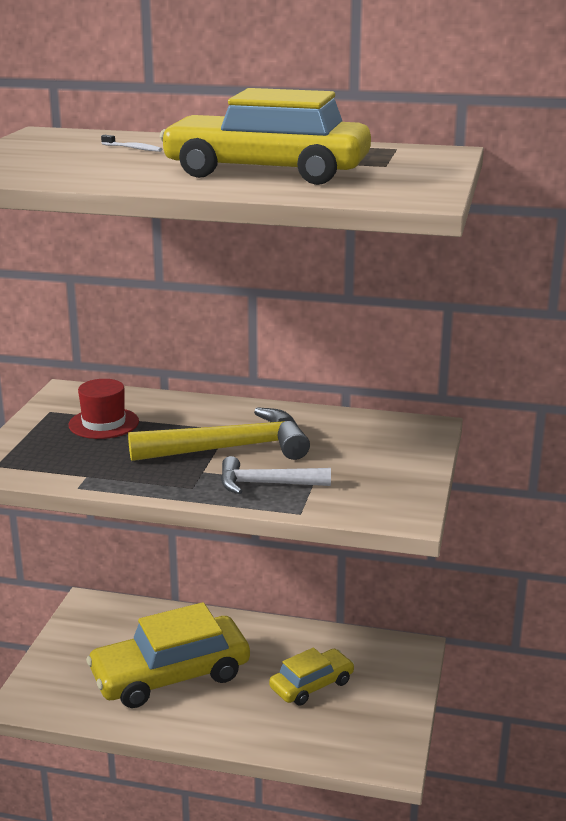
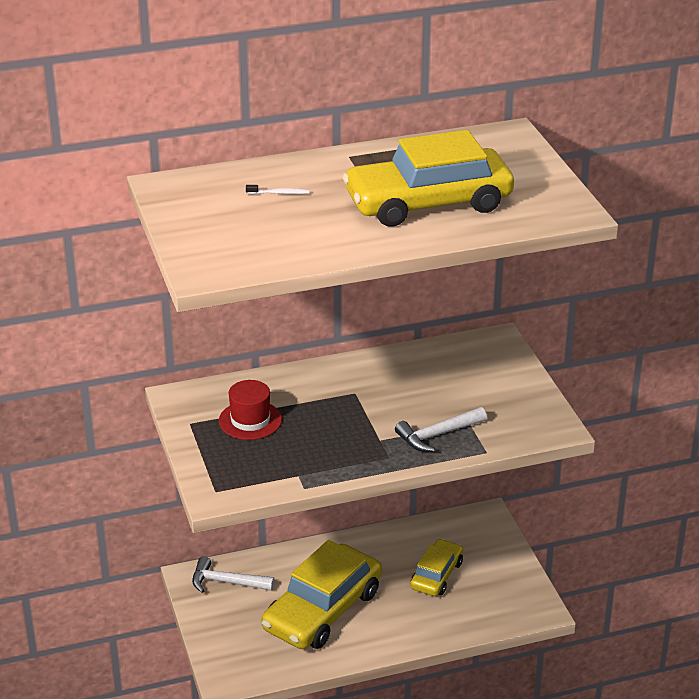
camera: 30 degrees left, 10 degrees up
yellow hammer [128,407,310,461] -> none
none -> white hammer [192,556,275,593]

